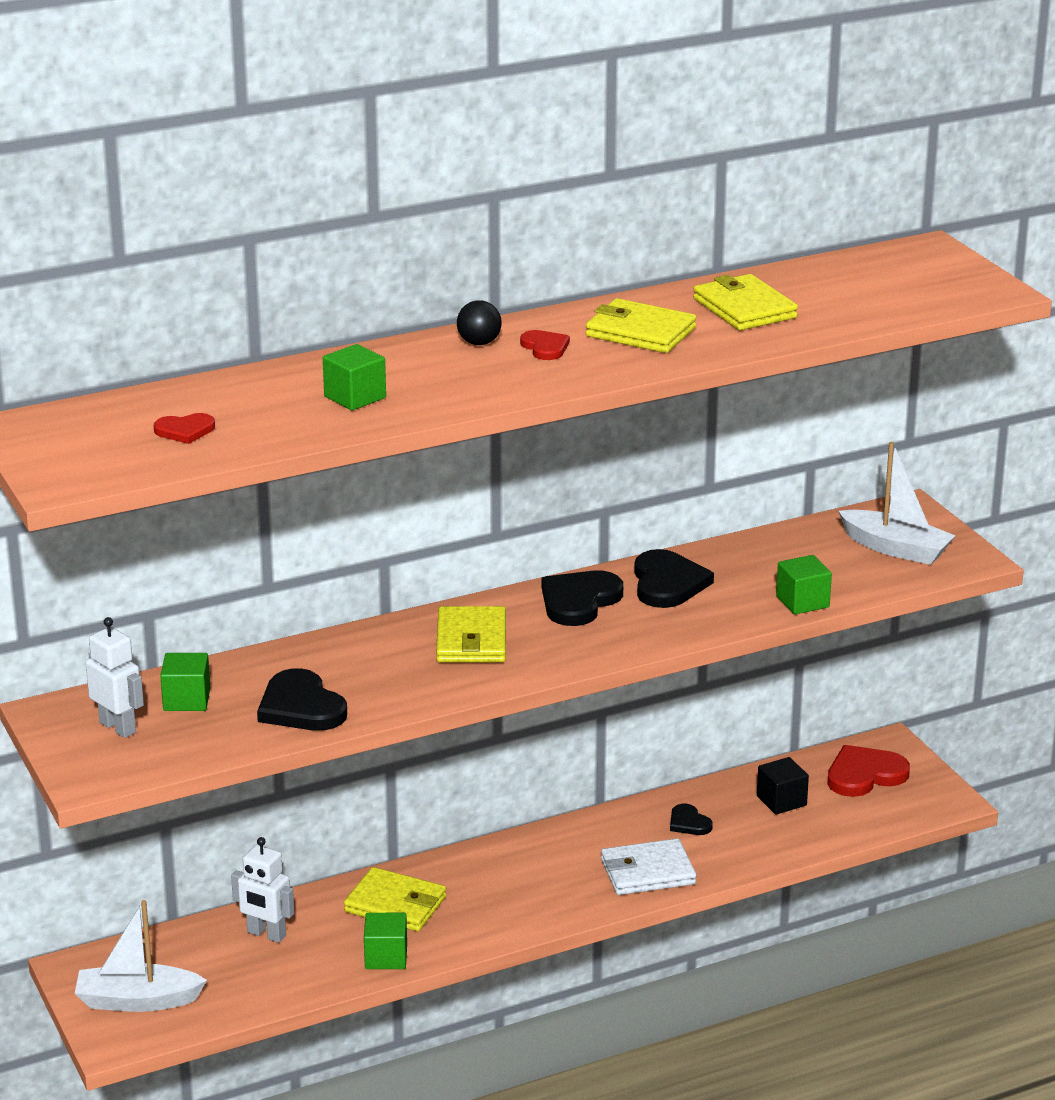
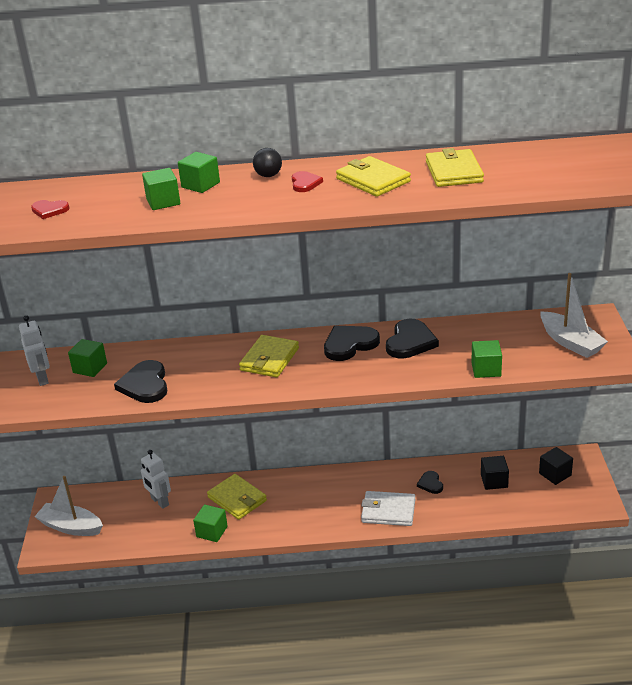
camera: 25 degrees right, 5 degrees up
red heart [827,745,910,797] -> black cube [539,447,573,485]
none -> green cube [178,152,220,193]

